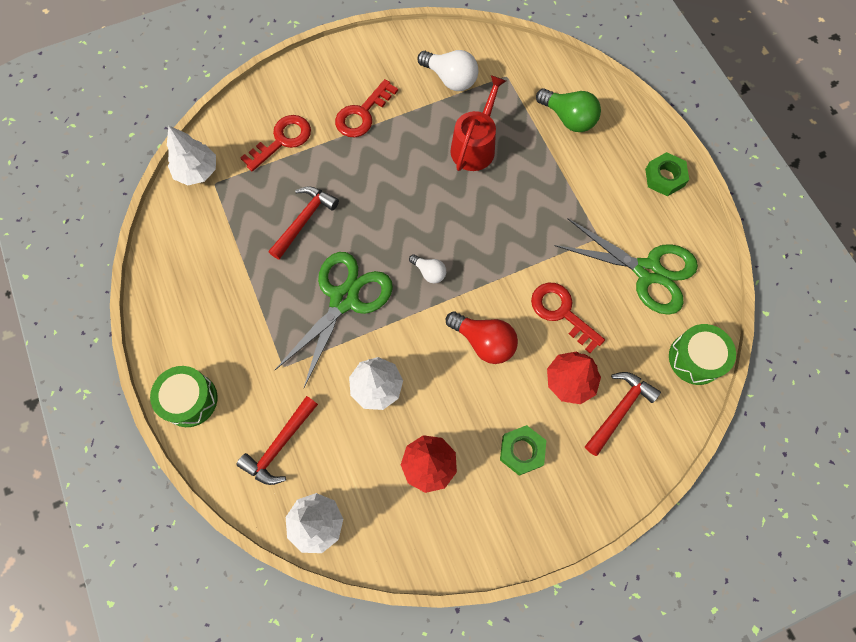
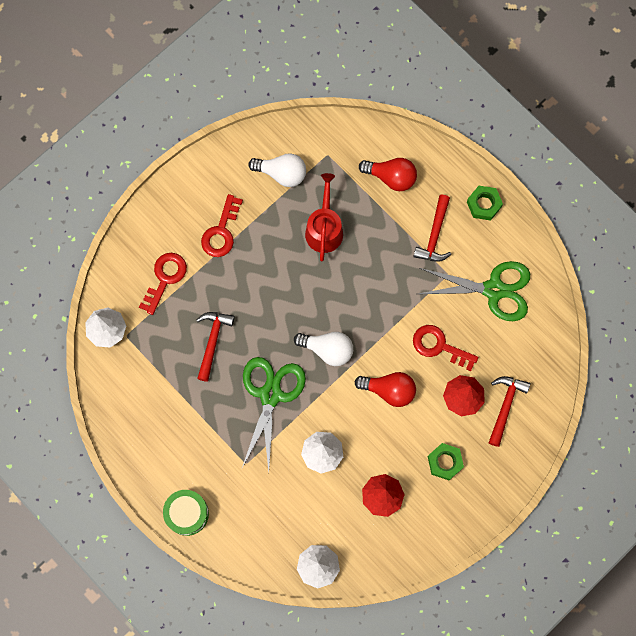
camera: 20 degrees left, 5 degrees up
red hammer [236,396,318,485] -> red hammer moved to [413,195,451,262]
white light bulb [409,254,446,283] -> white light bulb [294,332,353,366], size x1.75
green light bulb [536,88,601,132] -> red light bulb [359,158,417,191]
green drum [669,324,736,385] -> none

